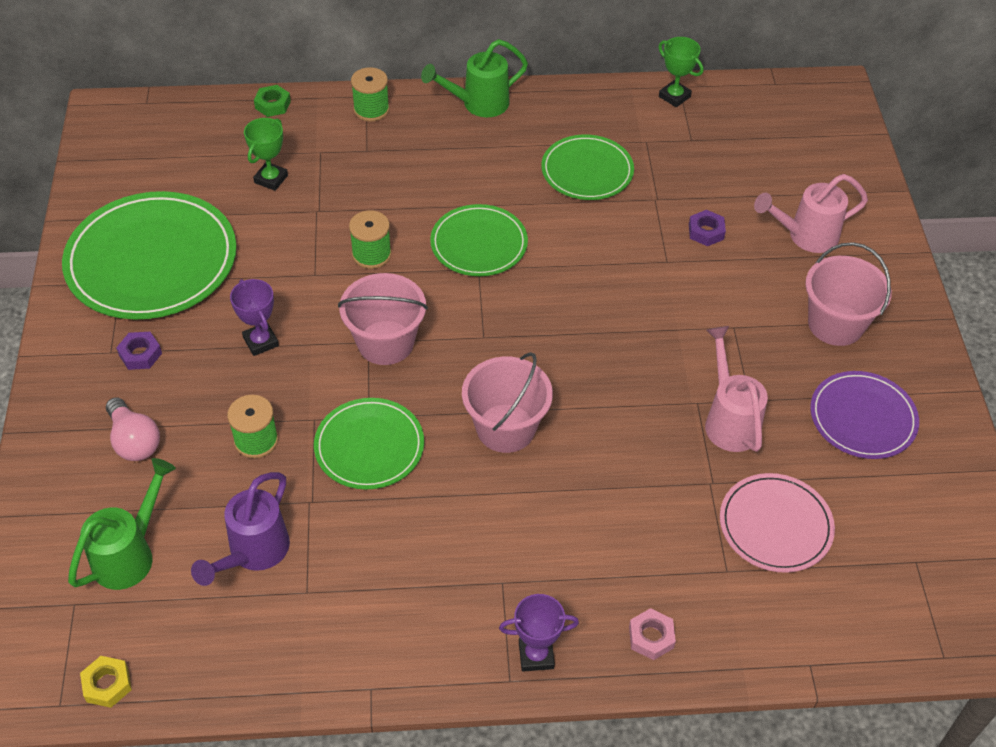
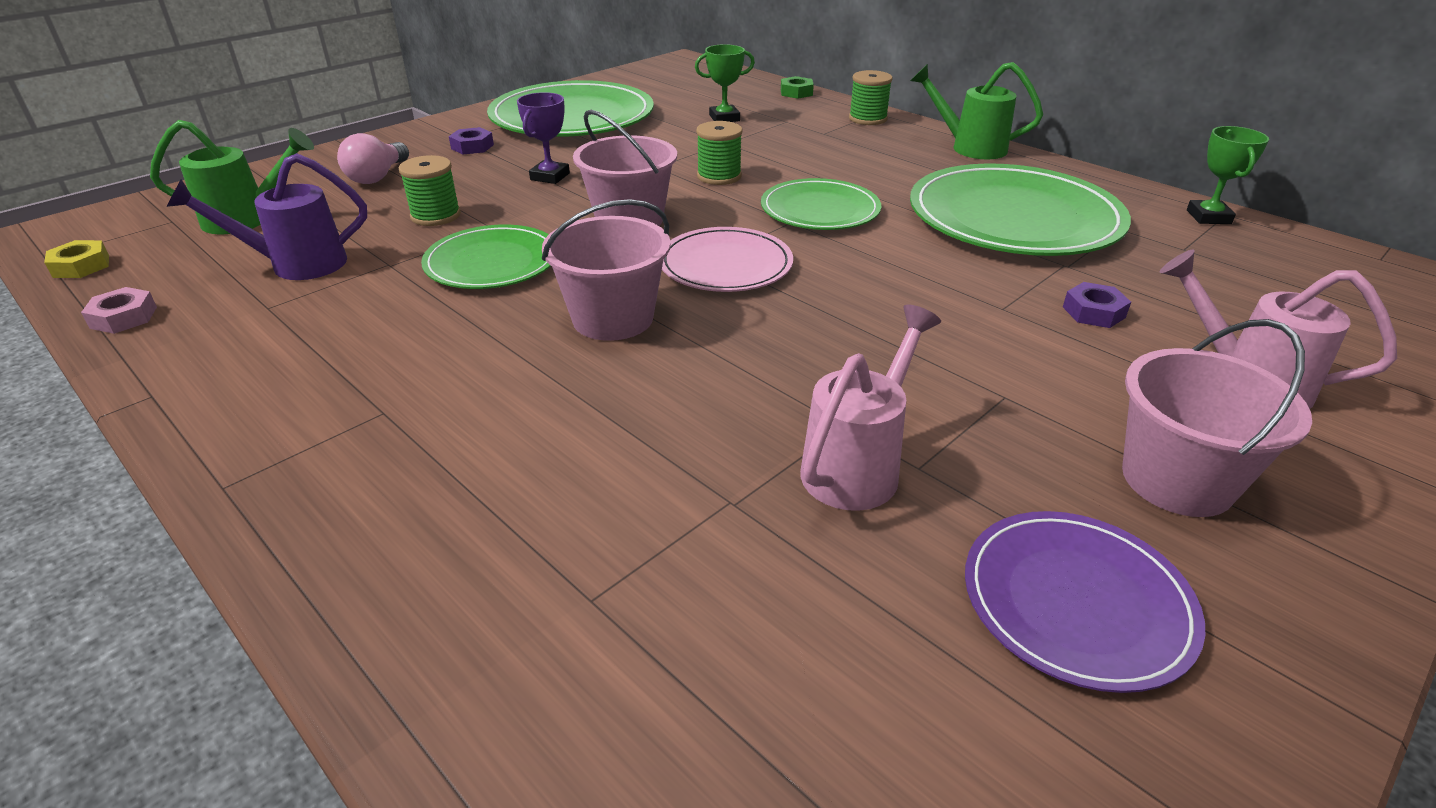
camera: 50 degrees right, 15 degrees down
purple trophy [499,594,579,671] -> none
green plate [541,135,634,200] -> green plate [910,163,1131,256], size x1.72
pink nut [629,608,676,660] -> pink nut moved to [81,287,157,334]
pink plate [720,473,835,573] -> pink plate moved to [662,227,793,292]

